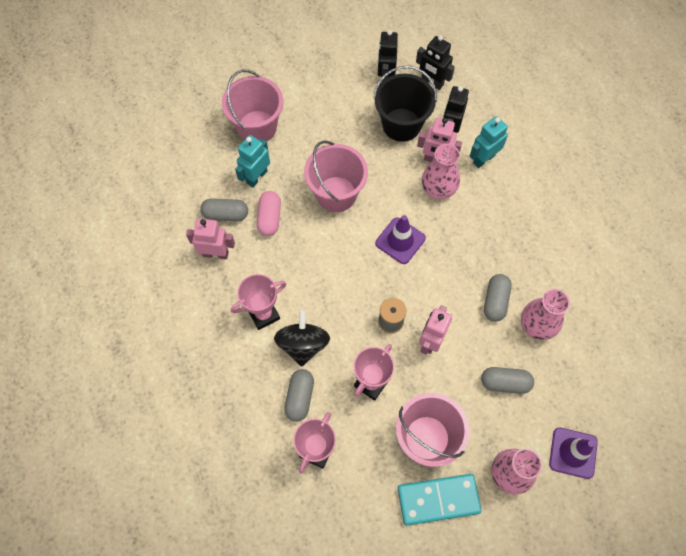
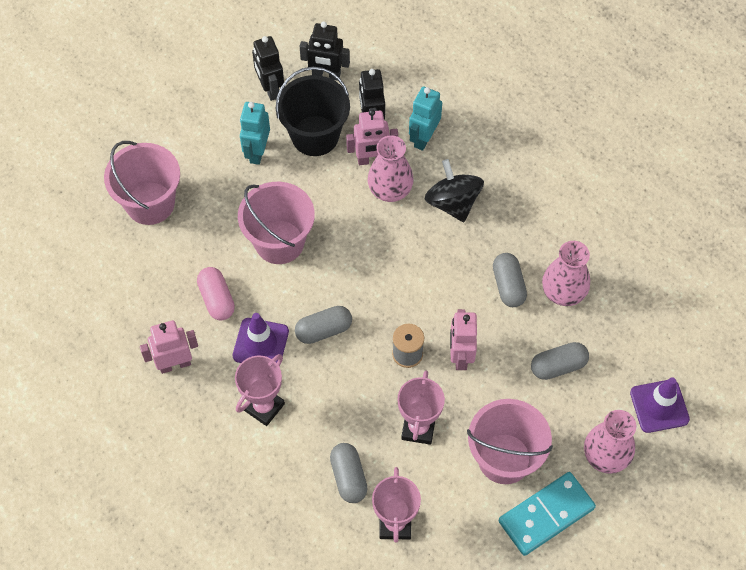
camera: 25 degrees left, 5 degrees down
grey capsule [200,198,248,221] -> grey capsule moved to [295,306,352,344]
turquoise robot [235,135,270,187] -> turquoise robot moved to [240,102,270,165]
black spinning top [274,310,330,367] -> black spinning top moved to [425,159,484,222]
purple traffic cone [375,215,426,264] -> purple traffic cone moved to [233,313,289,363]

